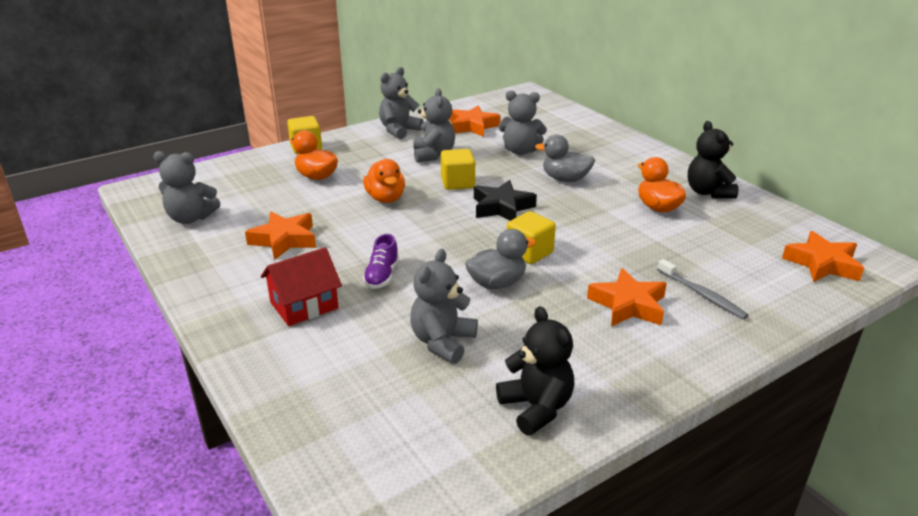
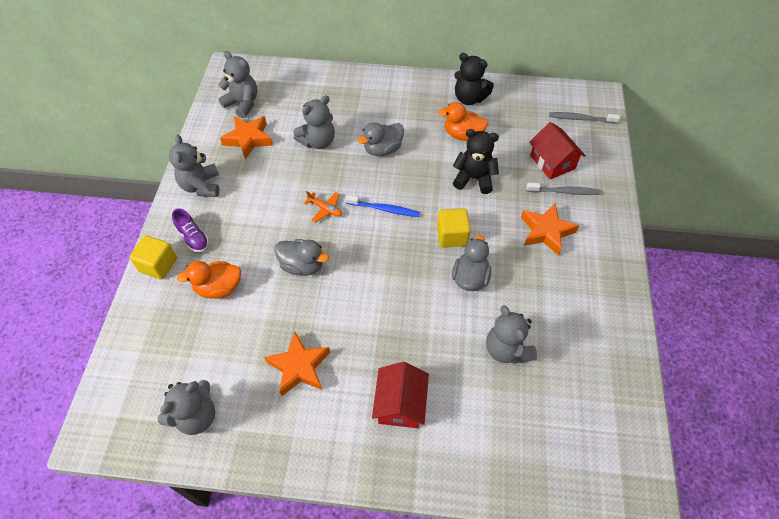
camera: 50 degrees left, 25 degrees up
orange duck [363,159,405,203] -> grey duck [274,239,329,276]
purple shoe [363,234,399,289] -> purple shoe moved to [172,209,209,252]
grey teddy bear [413,88,455,162] -> grey teddy bear moved to [218,51,258,118]
yellow cube [441,149,475,190] -> orange plane [304,191,342,223]
black star [474,180,537,221] -> blue toothbrush [345,195,420,217]
black teddy bear [496,306,574,436] -> black teddy bear moved to [453,129,499,194]
orange star [782,231,864,282] -> grey toothbrush [549,112,620,124]
none -> red house [529,122,586,180]

